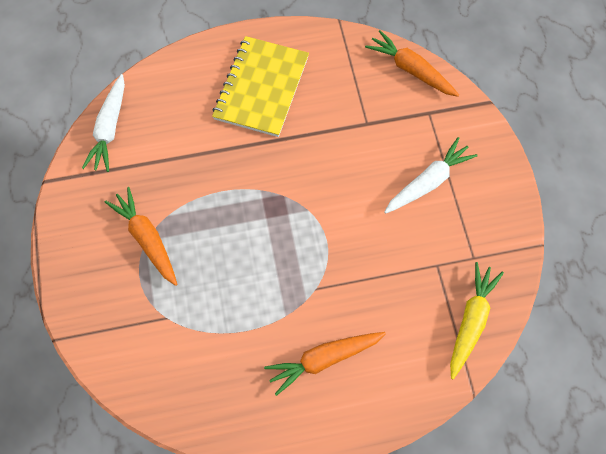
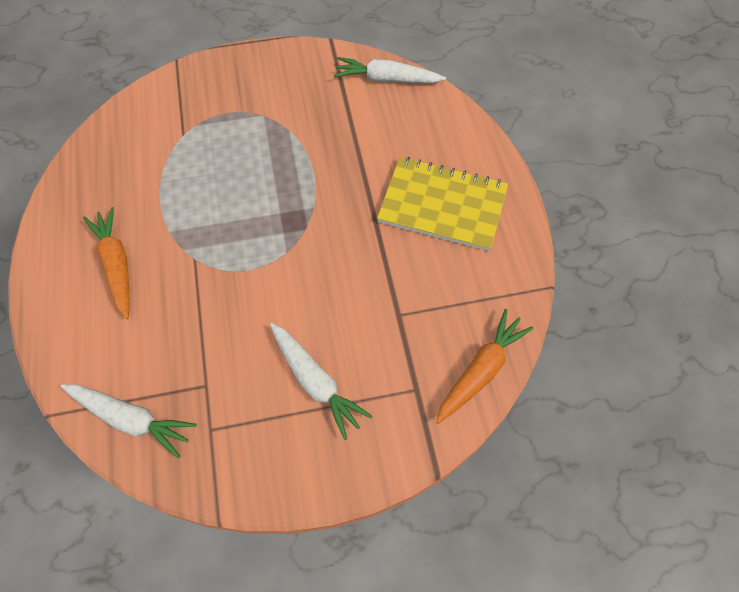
camera: 90 degrees right, 5 degrees down
orange carrot [105,187,177,286] -> none
yellow carrot [450,262,504,379] -> white carrot [60,384,196,458]

